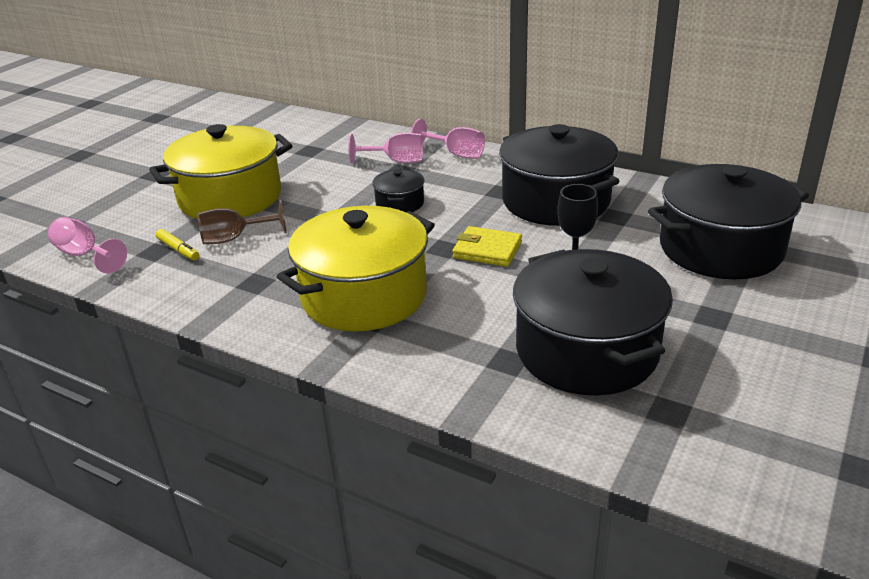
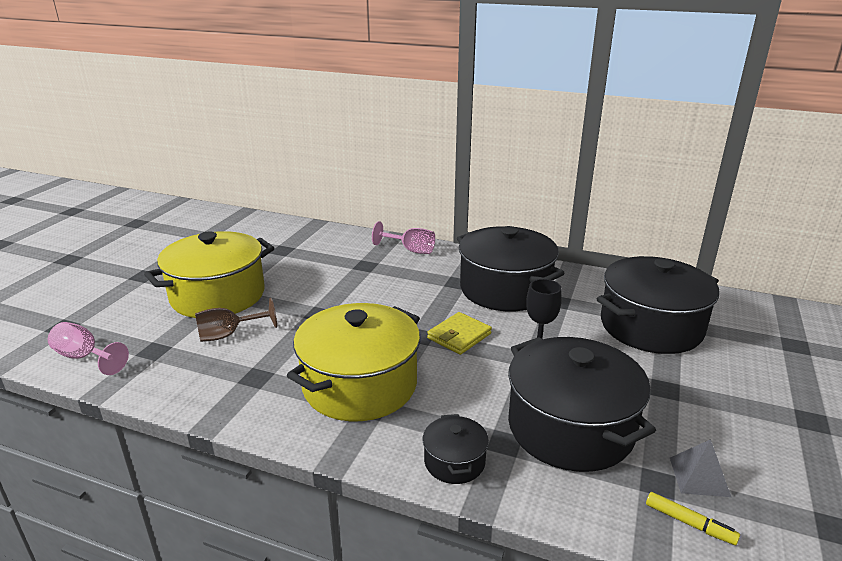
camera: 10 degrees left, 5 degrees down
yellow marker [155,229,199,260] -> yellow marker moved to [646,492,740,545]
pink goblet [348,133,423,163] -> none
black pot [372,169,425,212] -> black pot moved to [423,414,489,484]
yellow wallet [452,226,522,267] -> yellow wallet turned 60 degrees counterclockwise [427,312,492,355]
none -> grey pyramid [670,439,731,497]

